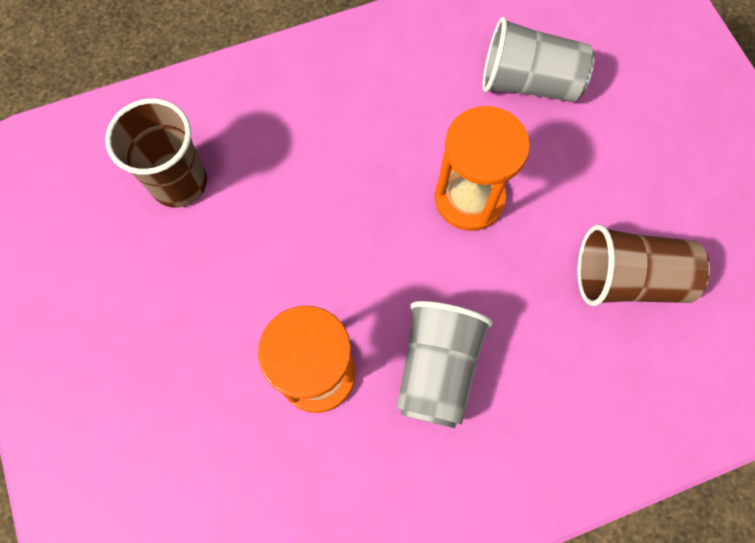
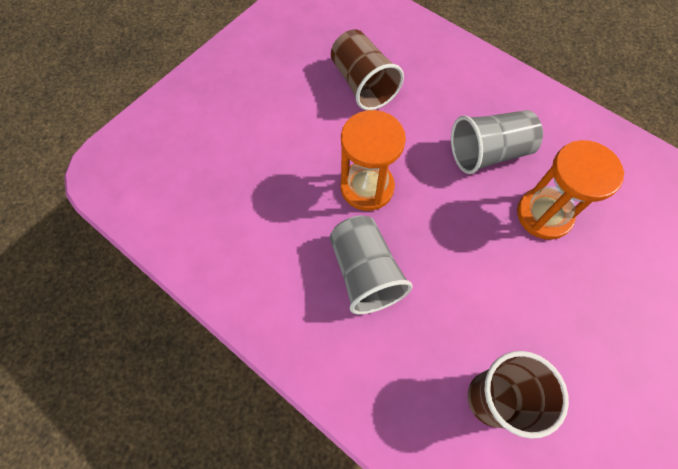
camera: 120 degrees left, 5 degrees down
grey cup [482,17,595,102] -> grey cup moved to [330,216,413,315]

